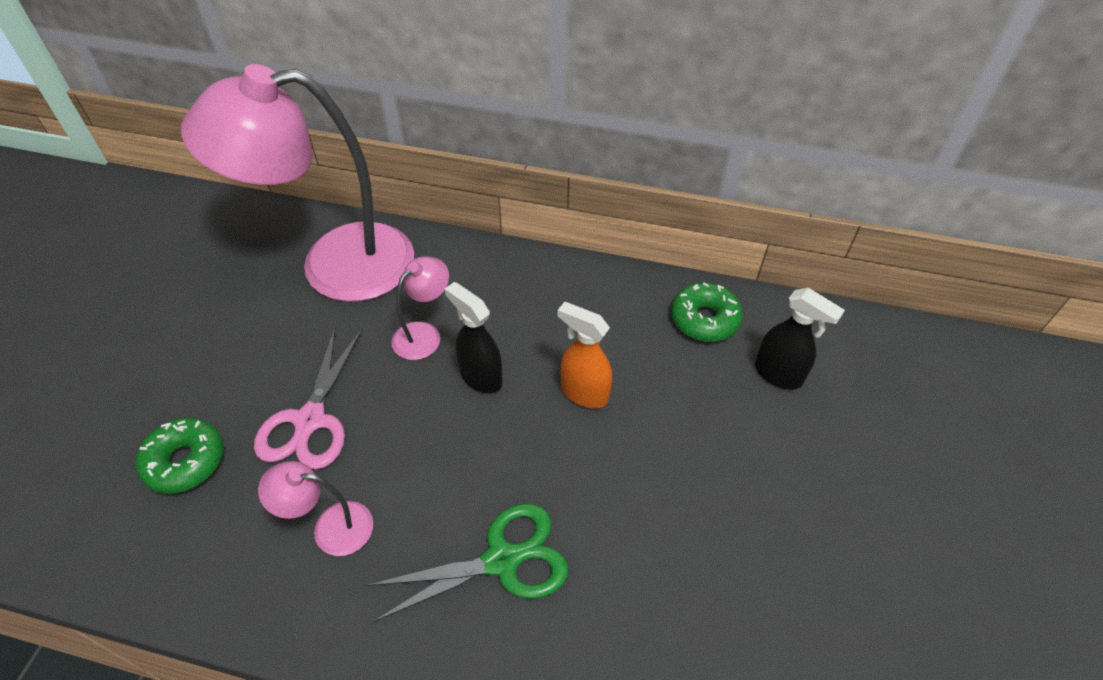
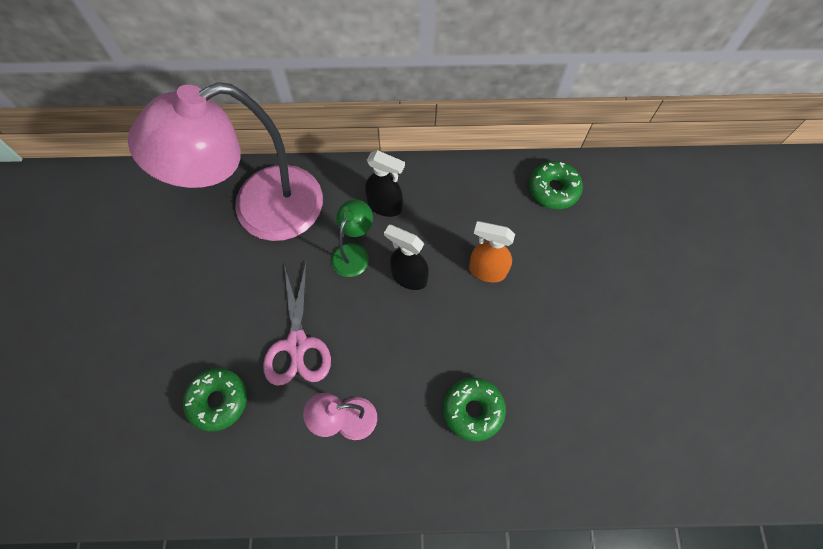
camera: 15 degrees left, 15 degrees up
green scissors [365,504,569,622] -> green donut [443,377,506,442]
pink lamp [391,256,449,360] -> green lamp [331,199,373,277]
black spray bottle [755,288,845,390] -> black spray bottle moved to [365,150,405,217]

